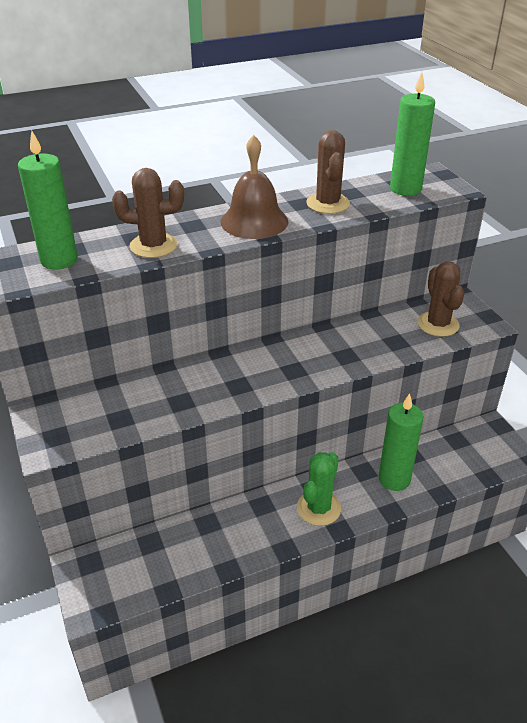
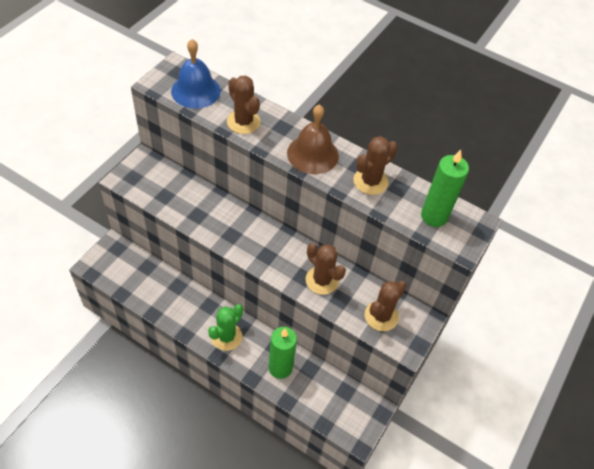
camera: 50 degrees right, 15 degrees up
green candle [18,131,78,270] -> blue bell [171,39,221,109]
green cactus [297,452,341,526] -> green cactus turned 45 degrees counterclockwise [208,304,243,351]
none -> brown cactus [306,243,346,295]

